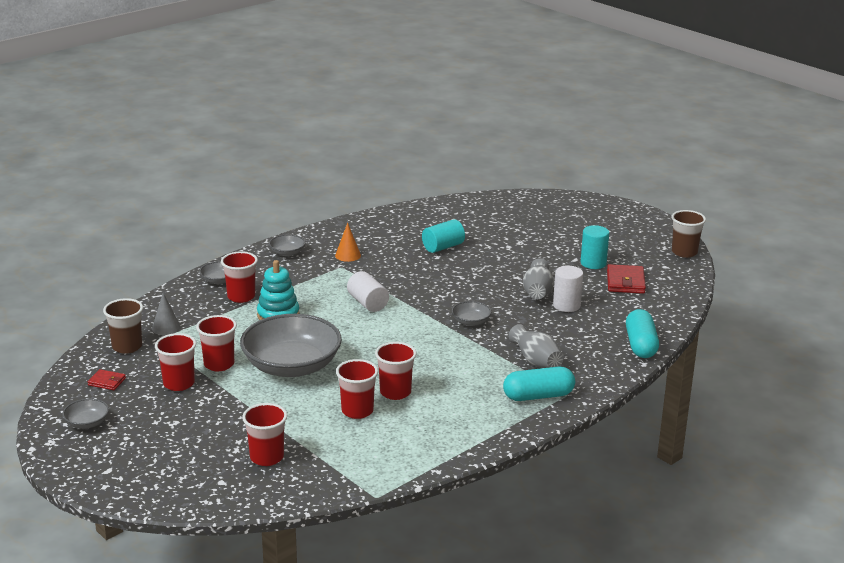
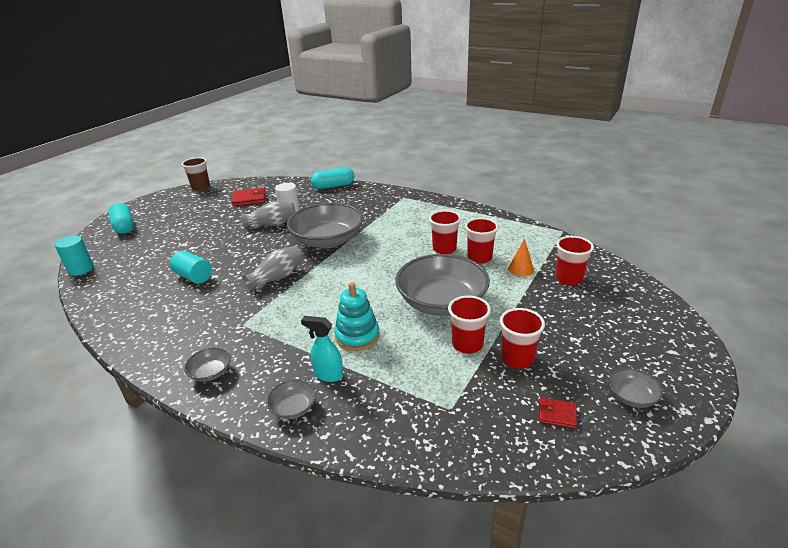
camera: 105 degrees left, 5 degrees up
red wallet [88,369,126,390] -> red wallet turned 75 degrees counterclockwise [539,398,577,428]
brown cup [103,298,143,354] -> none
grey cone [152,293,181,335] -> none
red cup [221,251,258,303] -> turquoise spray bottle [301,316,343,382]
orange cone [335,223,361,262] -> orange cone moved to [508,238,534,276]
white cylinder [347,271,389,312] -> none
grey bowl [452,301,491,326] -> grey bowl [287,203,363,248], size x2.38
turquoise capsule [503,367,575,401] -> turquoise capsule moved to [108,203,134,234]
grey vase [509,324,563,368] -> grey vase moved to [243,246,303,291]
turquoise cylinder [580,225,609,269] -> turquoise cylinder moved to [55,236,94,276]

